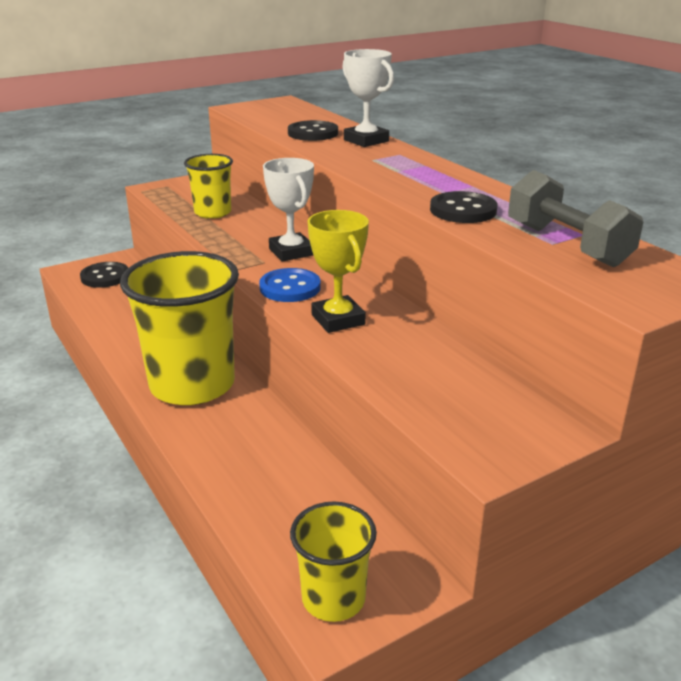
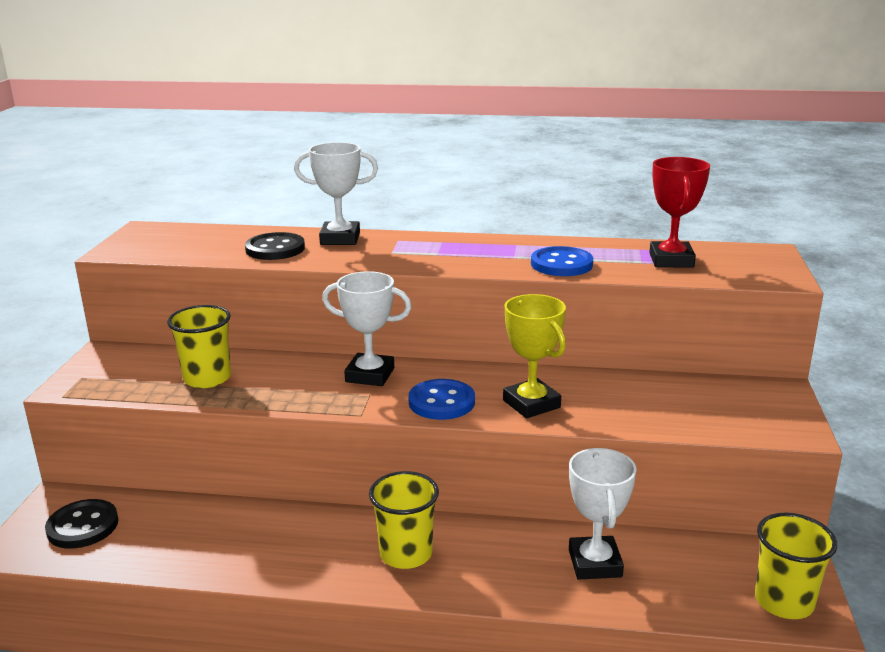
camera: 50 degrees left, 5 degrees down
yellow cup [120,251,239,405] -> yellow cup [369,471,439,569], size x0.53
yellow trophy [308,210,369,333] -> yellow trophy turned 45 degrees clockwise [503,294,566,419]
black button [430,191,497,223] -> blue button [531,246,593,276]
grey dumbbell [508,170,643,267] -> red trophy [649,157,710,268]
none -> white trophy [569,448,636,580]

